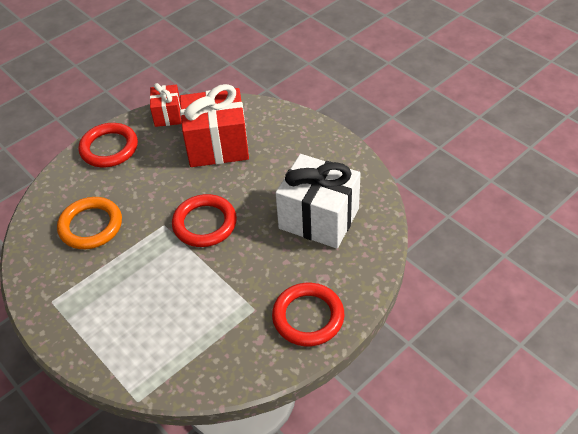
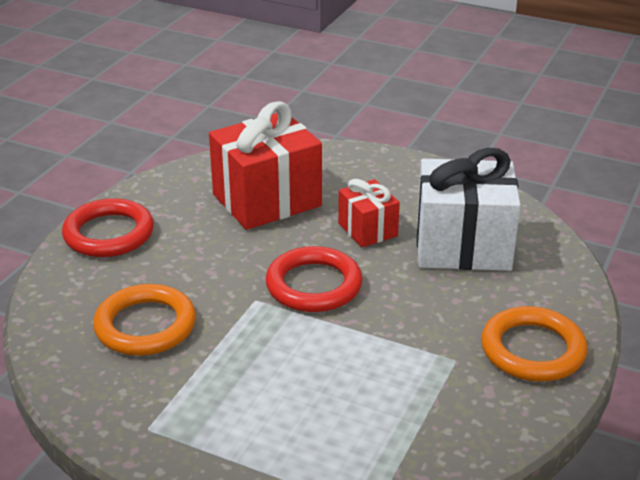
camera: 25 degrees left, 15 degrees down
red gift [150,83,181,127] -> red gift moved to [338,179,400,247]
red ring [272,283,344,346] -> orange ring [481,306,587,382]

